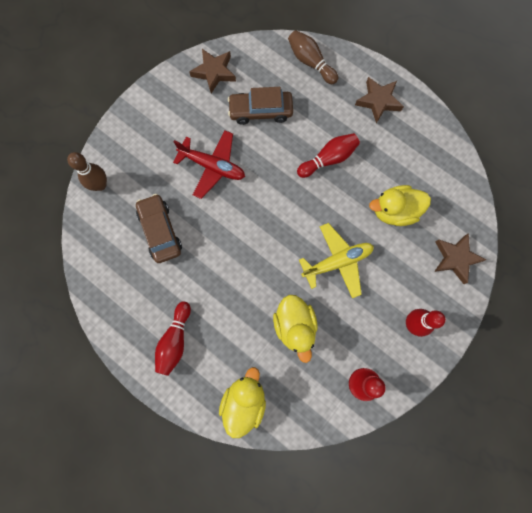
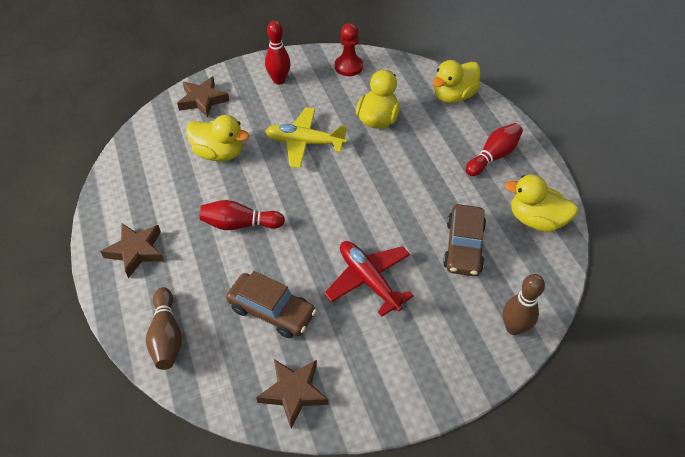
camera: 150 degrees left, 25 degrees down
none -> yellow duck [505,174,579,232]

